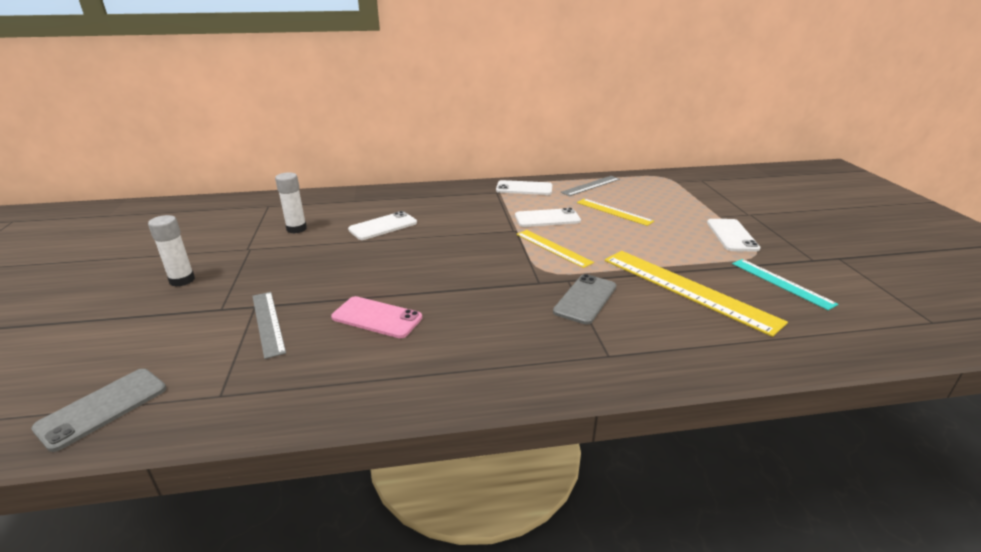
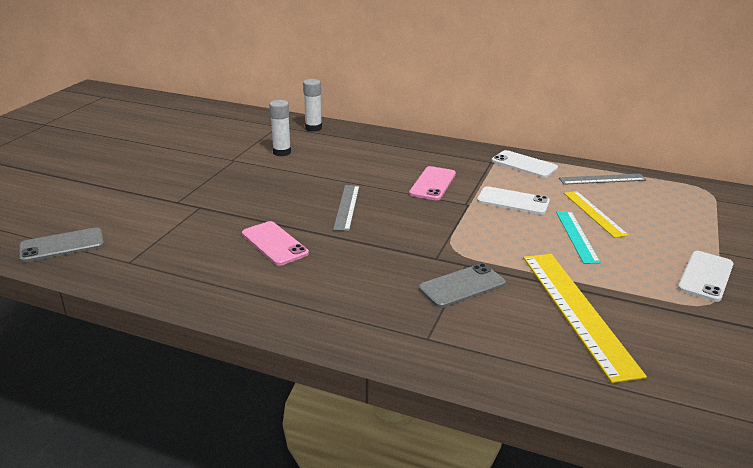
camera: 30 degrees right, 0 degrees up
white glue stick [148,215,195,287] -> white glue stick moved to [303,79,322,132]
grey ruler [252,292,286,359] -> grey ruler moved to [333,185,360,231]
white phone [348,211,417,240] -> none
yellow ruler [516,230,594,268] -> none
turquoise ruler [732,259,839,310] -> turquoise ruler moved to [556,211,601,264]
none -> pink phone [409,166,456,200]

